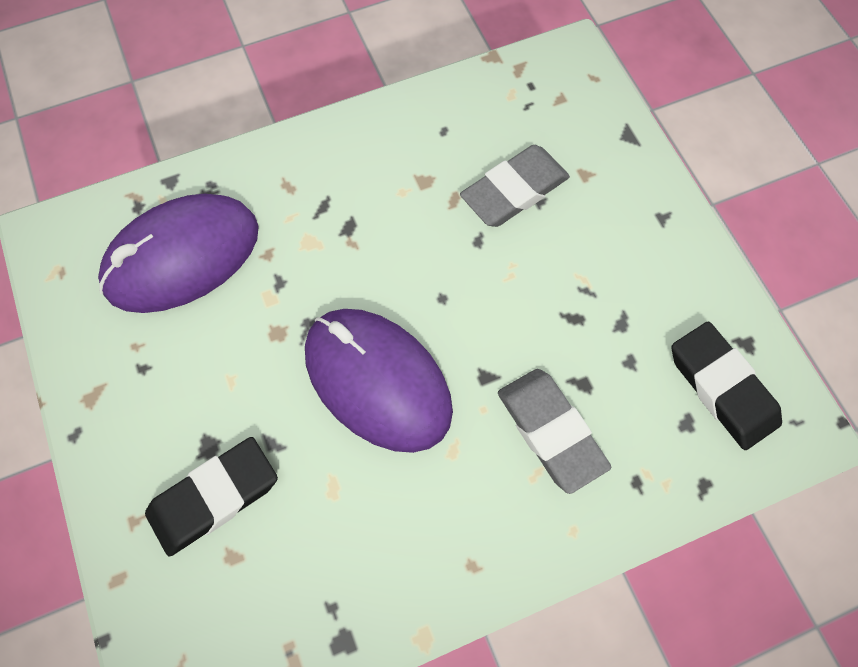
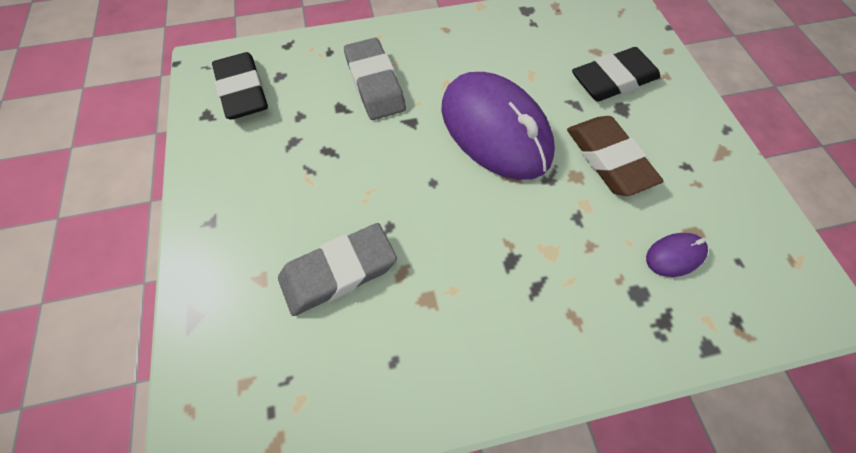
camera: 170 degrees left, 5 degrees down
purple mouse [98,194,259,313] -> purple mouse [646,233,708,277], size x0.41
none -> brown eraser [567,116,663,196]

